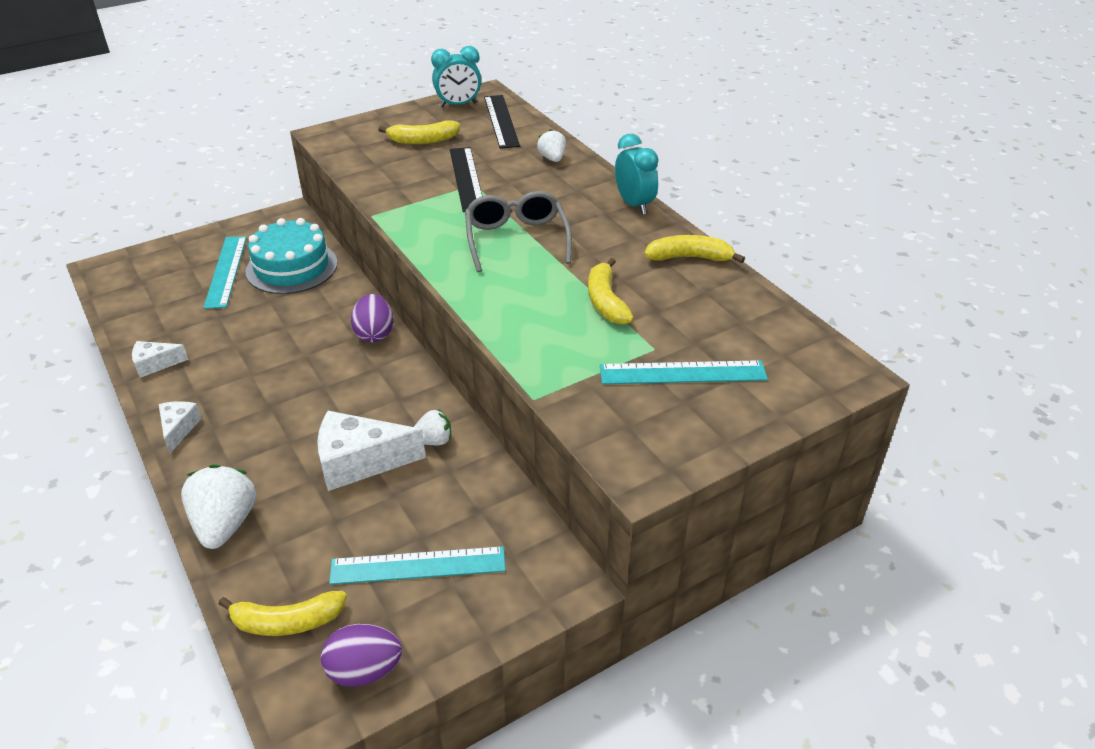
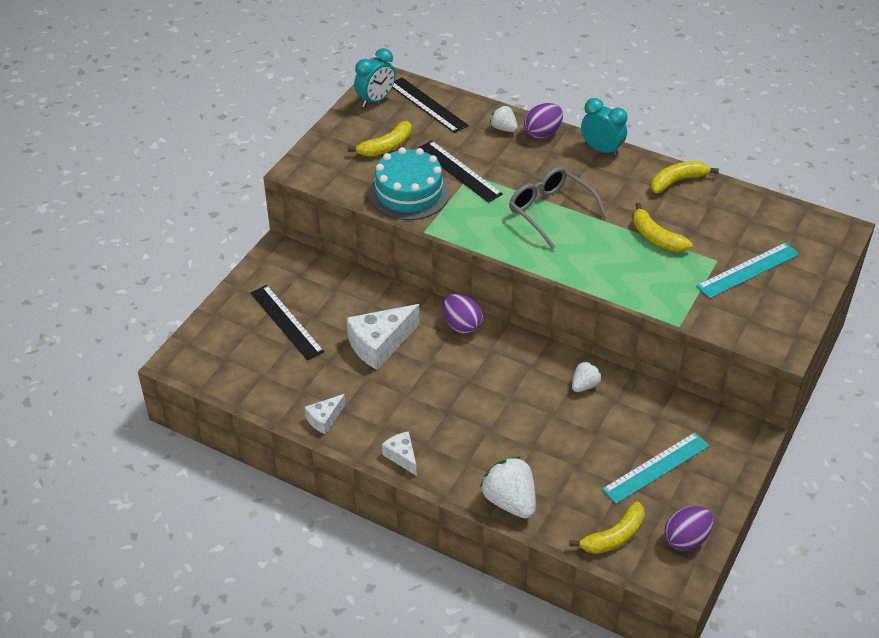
camera: 30 degrees left, 5 degrees up
turquoise ruler [203,236,247,309] -> black ruler [250,285,324,360]
turquoise cake [246,218,337,294] -> turquoise cake moved to [368,147,450,220]
white cheese [317,411,426,491] -> white cheese moved to [347,304,420,370]
none -> purple egg [524,103,563,139]

